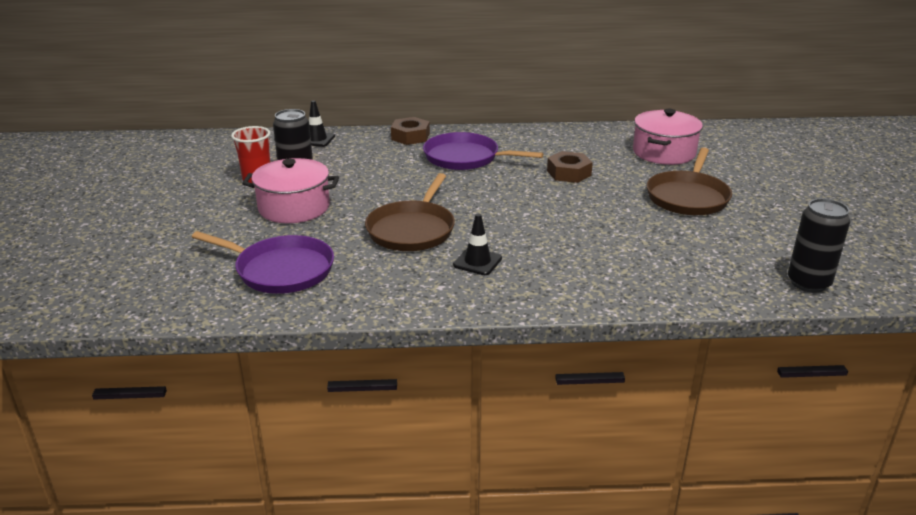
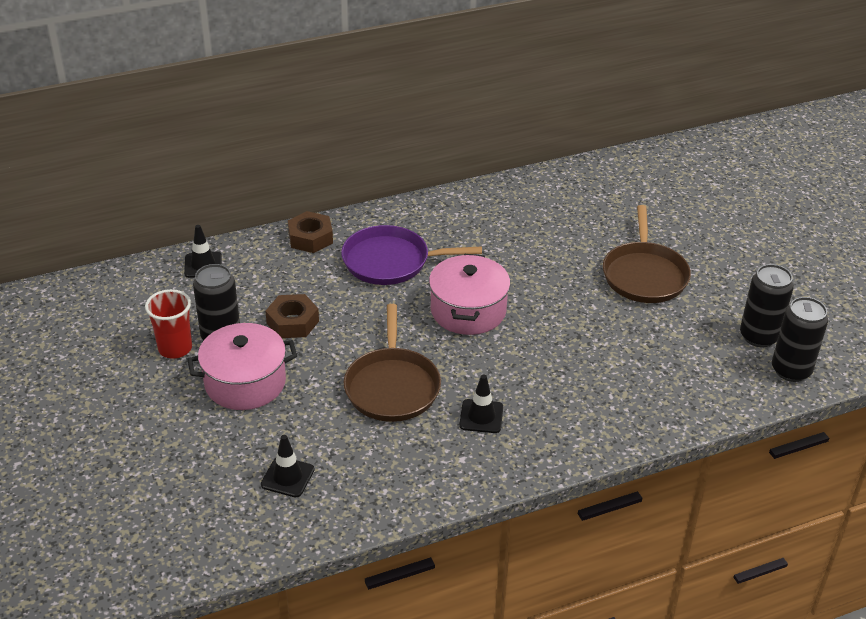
camera: 20 degrees left, 10 degrees up
purple pan [192,231,334,294] -> black traffic cone [261,435,315,497]
brown nut [547,151,593,183] -> brown nut moved to [265,294,319,338]
pink pot [633,109,703,165] -> pink pot moved to [429,254,510,335]
none -> black can [740,264,794,347]

